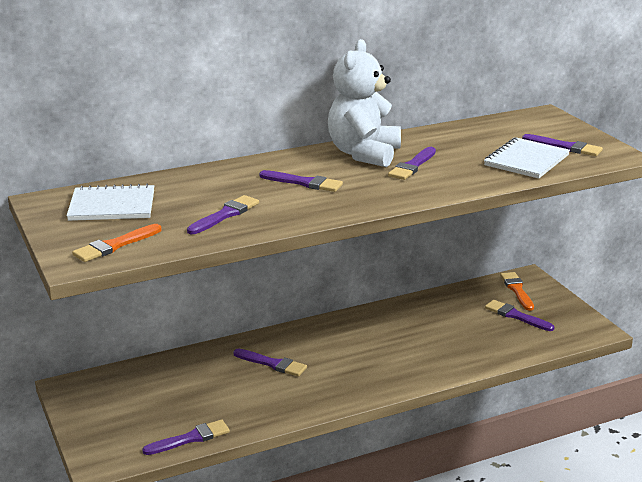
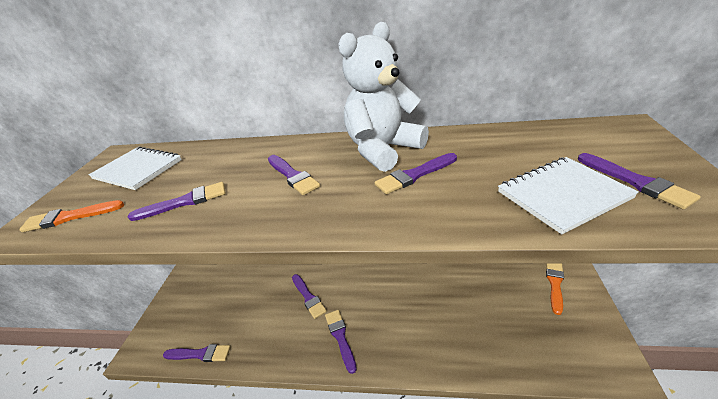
camera: 35 degrees right, 10 degrees up
purple brush [485,300,555,331] -> purple brush moved to [325,310,357,374]

